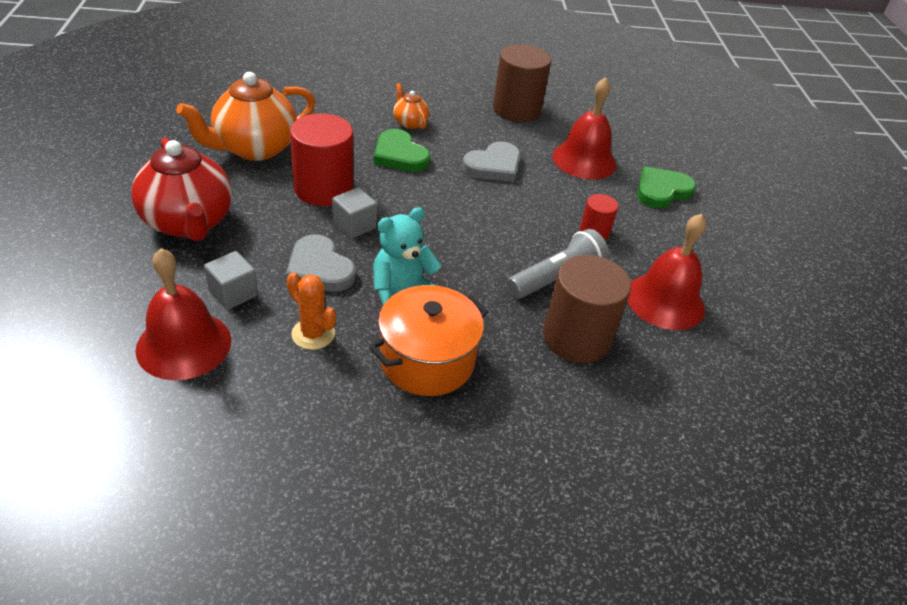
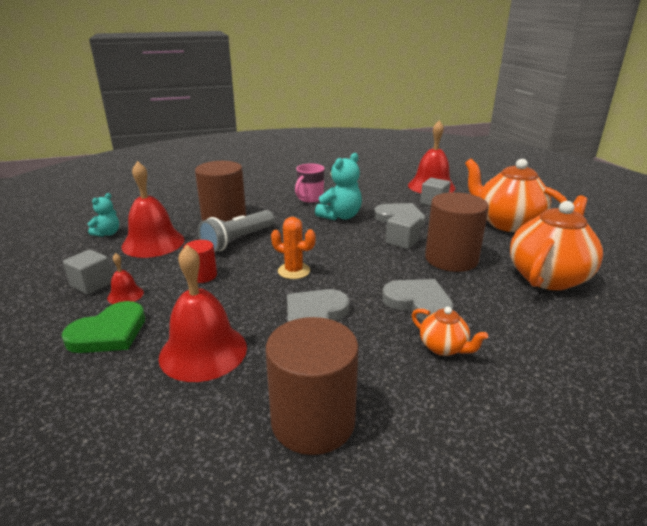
camera: 170 degrees right, 15 degrees down
red teapot [131,138,232,241] -> orange teapot [465,158,567,232]
orange cactus [287,272,336,350] -> orange cactus moved to [271,217,316,279]
red cylinder [290,113,353,206] -> brown cylinder [425,192,489,272]
orange pot [369,285,488,396] -> pink mug [295,164,325,203]
green heart [374,129,430,172] -> grey heart [382,279,453,321]
none -> grey cube [63,249,112,295]
none -> turquoise teddy bear [88,193,119,237]
none -> red bell [107,253,144,304]

